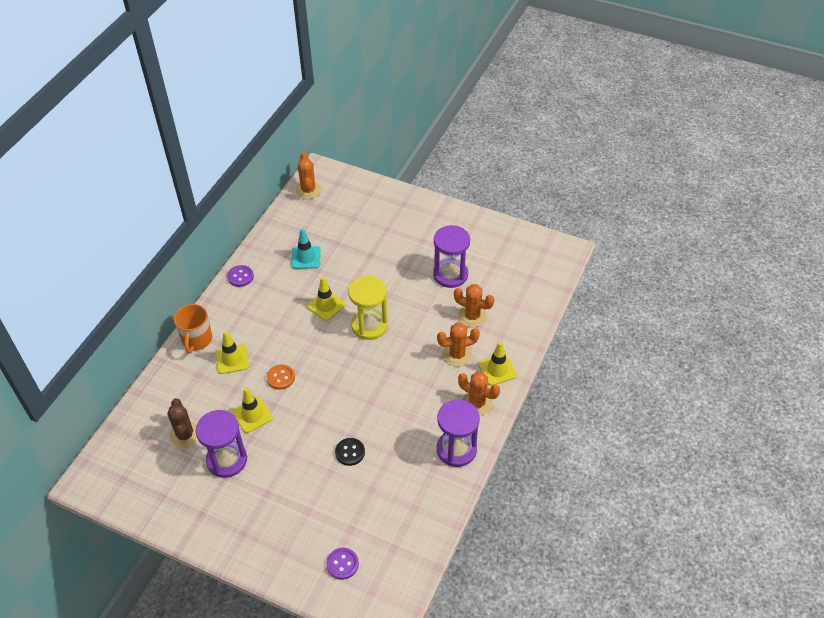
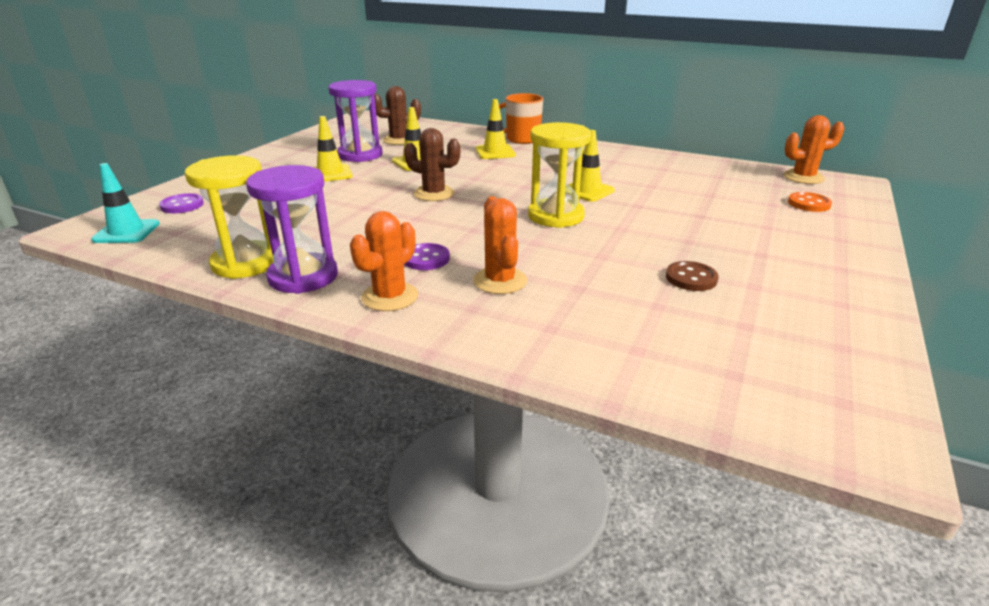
camera: 90 degrees right, 20 degrees down
purple button [227,265,254,287] -> purple button moved to [404,243,450,270]
orange button [267,364,295,390] -> orange button moved to [788,192,832,212]
turquoise traffic cone [291,228,321,269] -> turquoise traffic cone moved to [91,163,160,243]
black button [335,438,365,466] -> none
purple hourglass [433,225,470,288] -> brown button [666,261,719,291]
orange cactus [454,284,494,327] -> none
yellow traffic cone [478,341,517,386] -> yellow traffic cone moved to [314,116,353,182]
none -> yellow hourglass [185,155,273,279]
none -> brown cactus [404,128,460,201]

